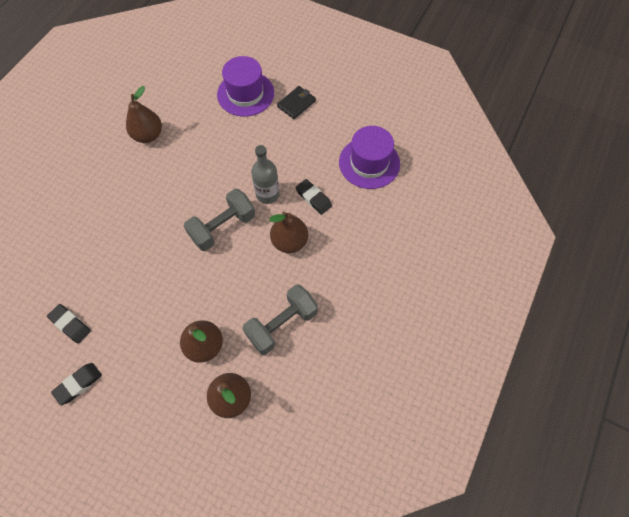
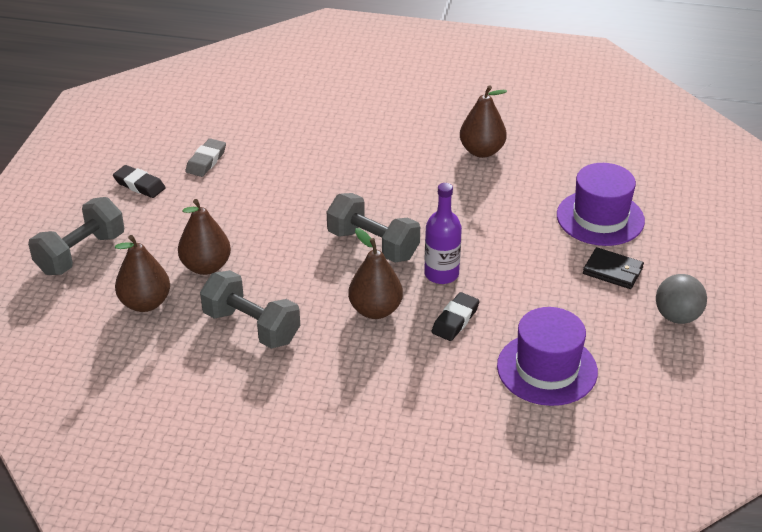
camera: 75 degrees right, 25 degrees down
black eraser [47,304,91,344] -> grey eraser [186,138,226,177]
grey bottle [251,145,280,204] -> purple bottle [424,183,462,284]
none -> grey dumbbell [28,197,124,275]
none -> grey ball [656,274,707,324]

